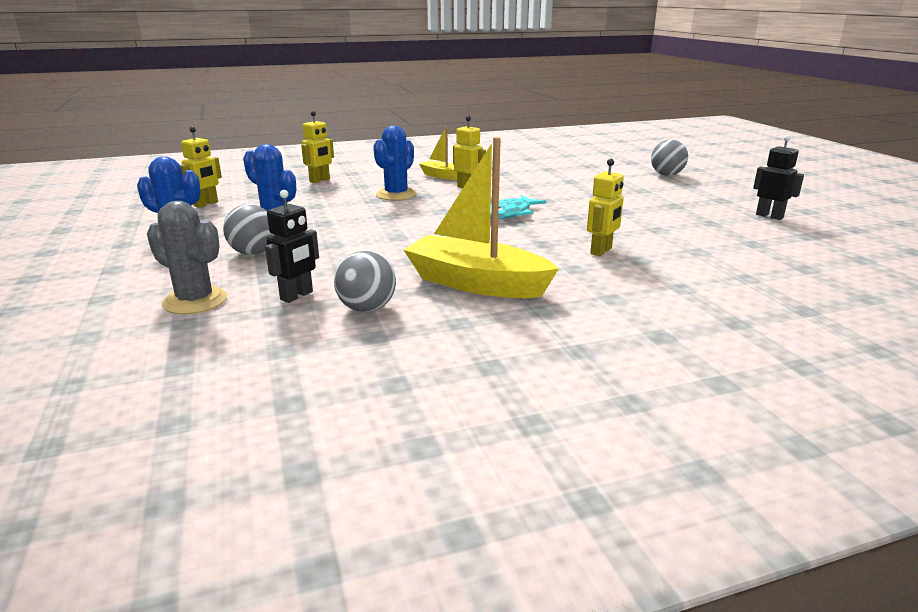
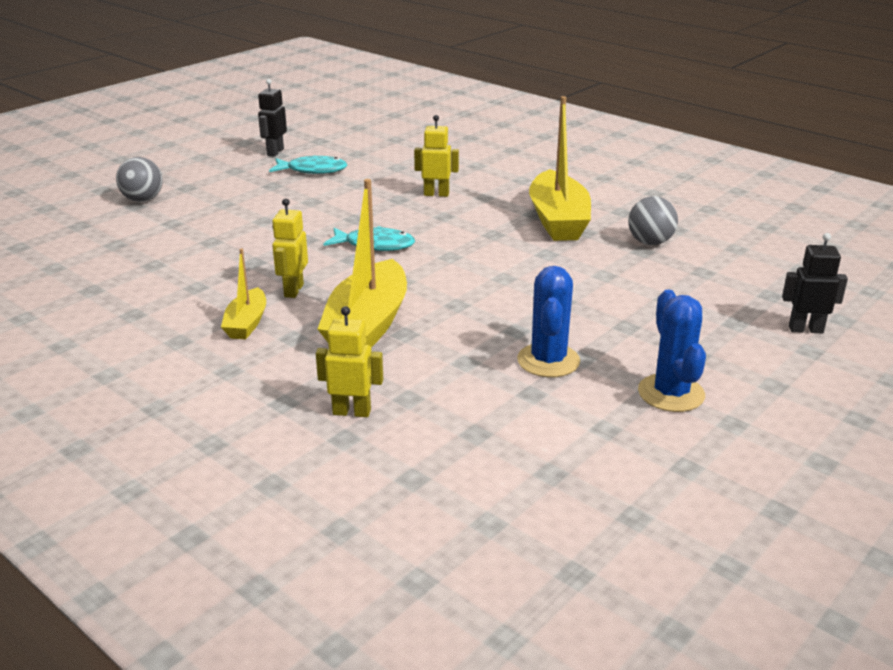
camera: 120 degrees left, 5 degrees up
grey cactus [147,201,227,314] -> none
yellow robot [180,127,222,208] -> none
grey ball [223,204,274,255] -> none
black robot [265,190,319,303] -> black robot moved to [782,233,848,334]
blue cactus [373,126,417,201] -> yellow boat [318,179,407,348]
none -> turquoise fish [269,155,347,174]

